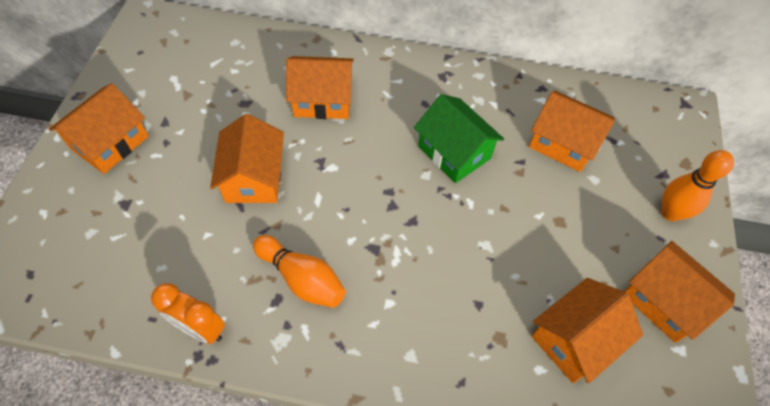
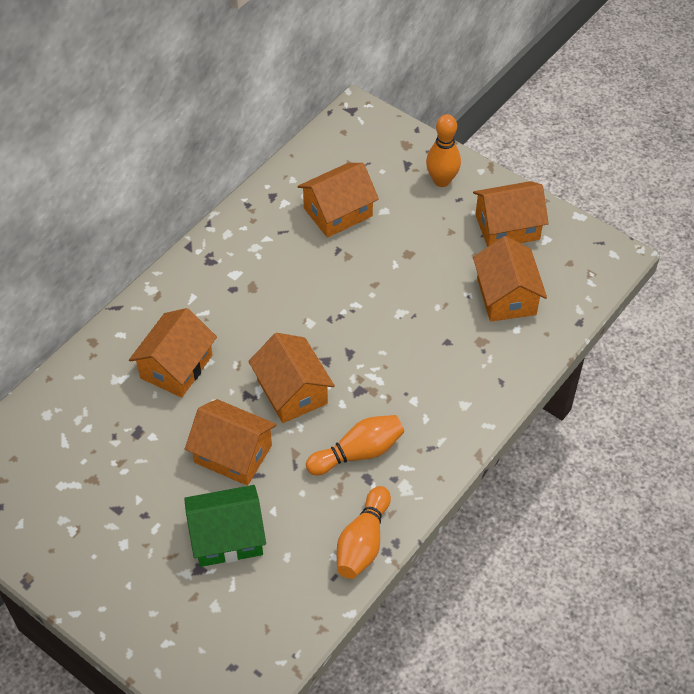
camera: 60 degrees left, 5 degrees down
orange house [49,83,149,174] -> orange house moved to [248,333,335,423]
orange clock [151,283,225,344] -> orange bowling pin [337,486,391,579]
green house [414,94,504,183] -> green house moved to [184,485,266,567]

